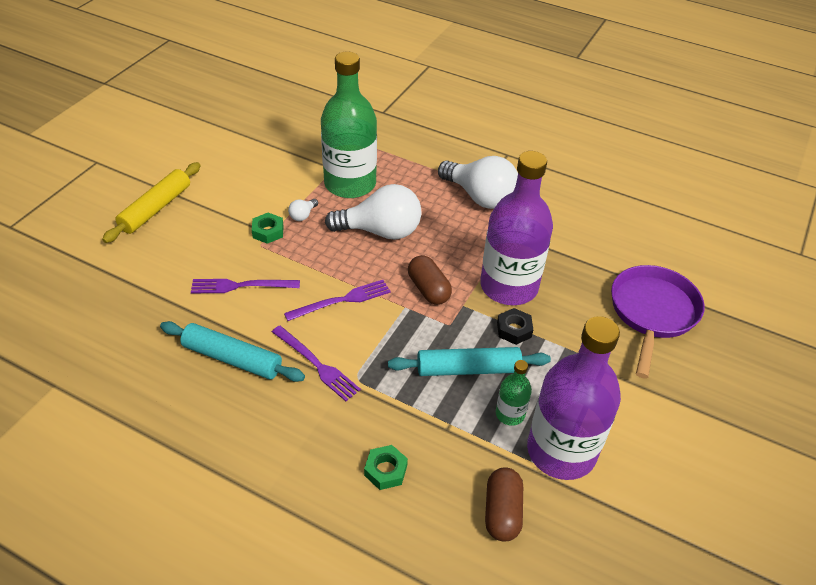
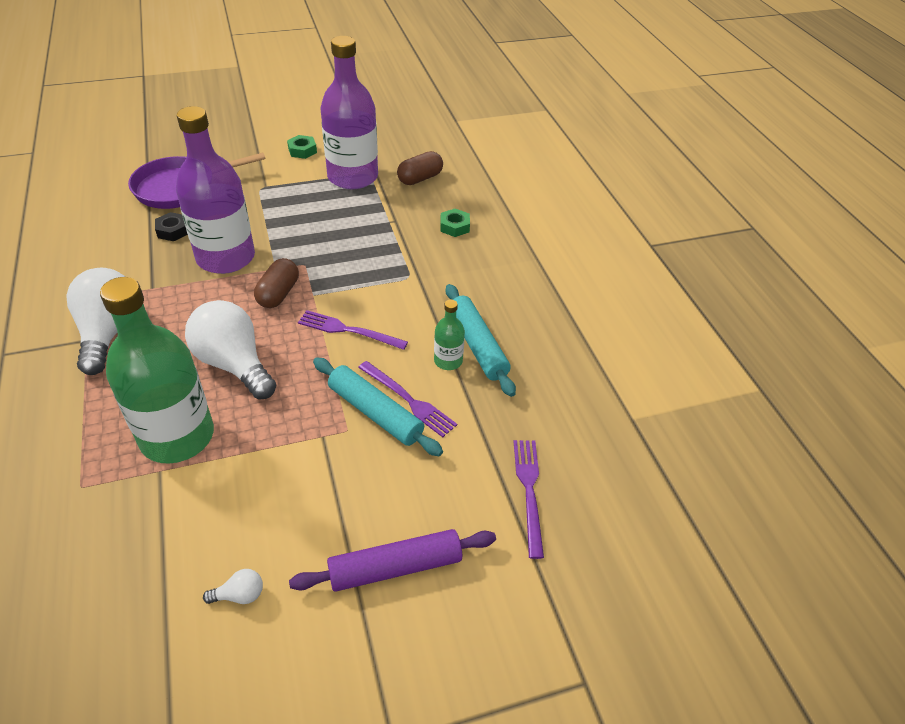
camera: 135 degrees left, 0 degrees up
yellow rolling pin [102,162,201,243] -> purple rolling pin [289,529,496,592]
green nut [252,213,284,244] -> green nut moved to [287,135,317,159]
purple fork [272,325,361,401] -> purple fork moved to [513,440,544,559]
white light bulb [288,199,318,221] -> white light bulb moved to [203,569,263,604]
turquoise rolling pin [388,347,551,376] -> turquoise rolling pin moved to [313,357,443,456]
green bottle [496,360,532,426] -> green bottle moved to [434,300,465,370]
black nut [497,308,533,345] -> black nut moved to [155,212,188,241]

